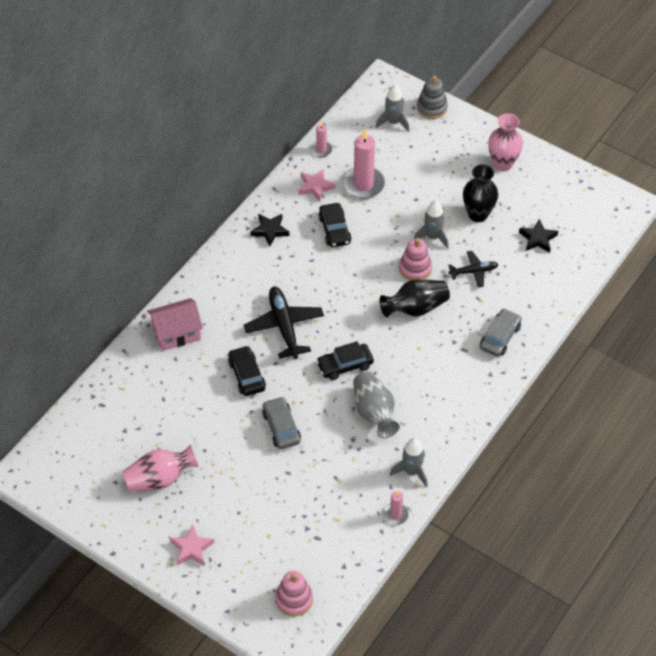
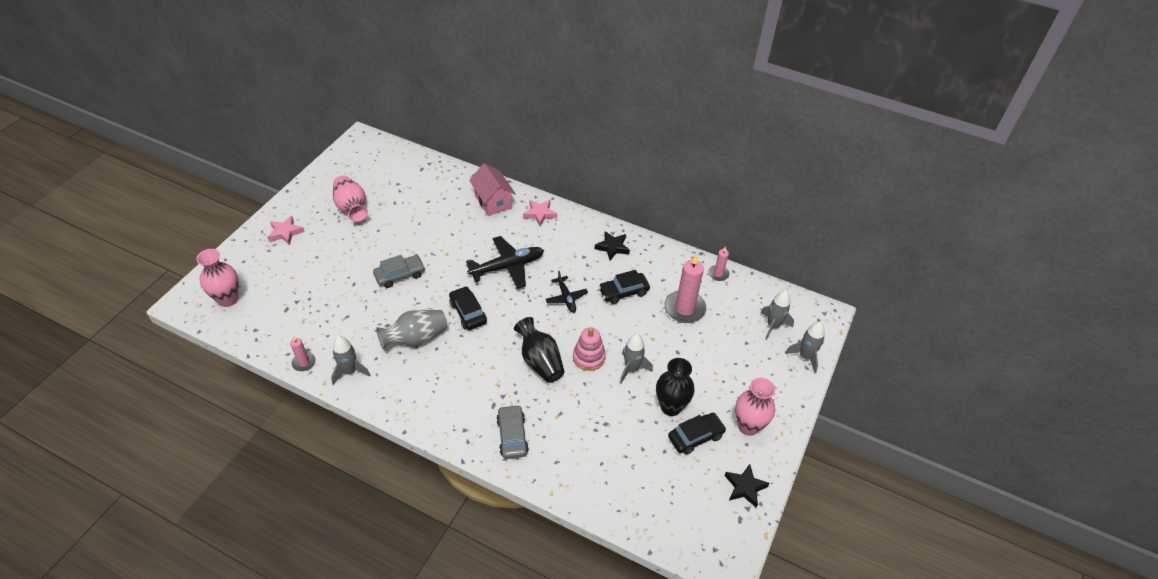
camera: 80 degrees right, 5 degrees down
black car [228,346,266,396] -> black car moved to [668,413,726,455]
pink stacking toy [275,571,313,616] -> pink vase [196,249,239,307]
pink star [298,169,336,202] -> pink star moved to [523,200,557,227]
grey stacking toy [417,76,448,119] -> grey rocket [785,322,825,374]
black plane [448,251,499,287] -> black plane moved to [546,271,588,313]
grey car [480,308,522,357] -> grey car turned 120 degrees counterclockwise [497,405,529,459]
black star [519,219,558,253] -> black star moved to [725,464,770,507]

